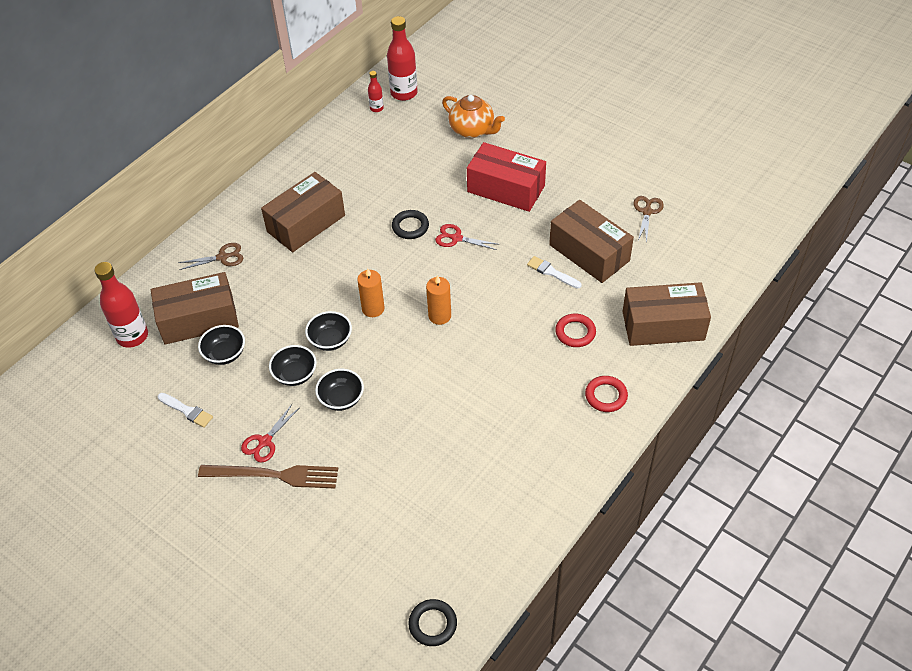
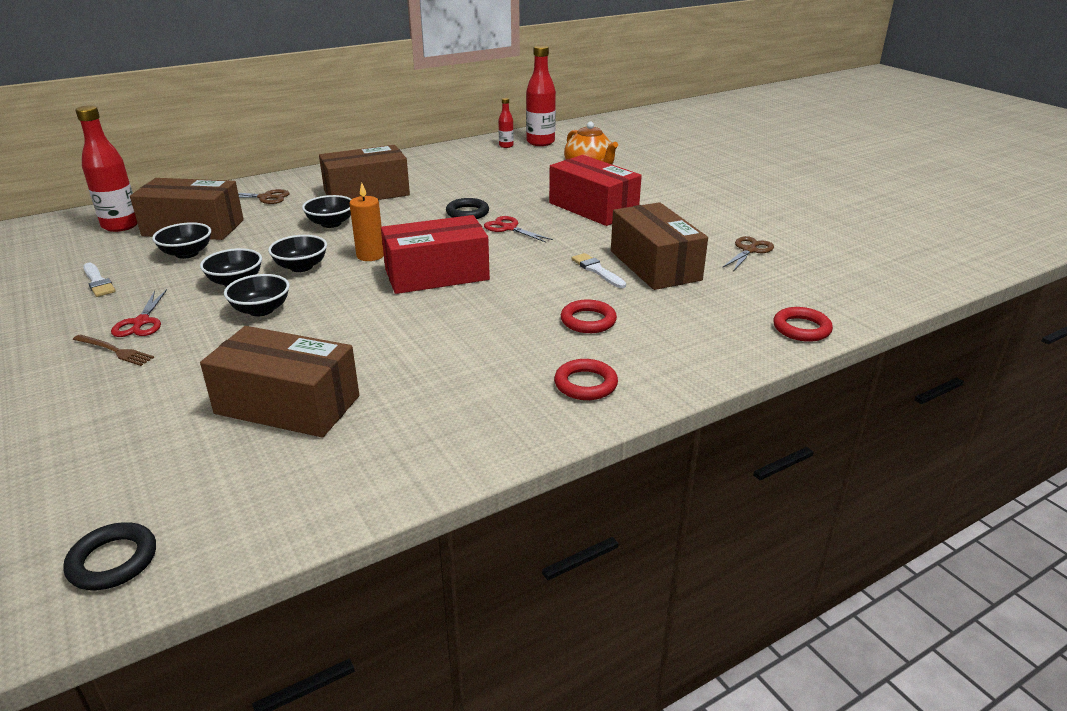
camera: 20 degrees right, 20 degrees down
brown fork [198,465,338,489] -> brown fork [73,335,154,366], size x0.53
red scissors [241,404,299,463] -> red scissors turned 60 degrees counterclockwise [111,289,167,337]
orange candle [426,275,451,325] -> red box [381,215,490,294]
brown box [622,282,711,346] -> brown box moved to [200,326,359,437]
none -> black bowl [302,195,351,228]
none -> red ring [773,307,833,342]

